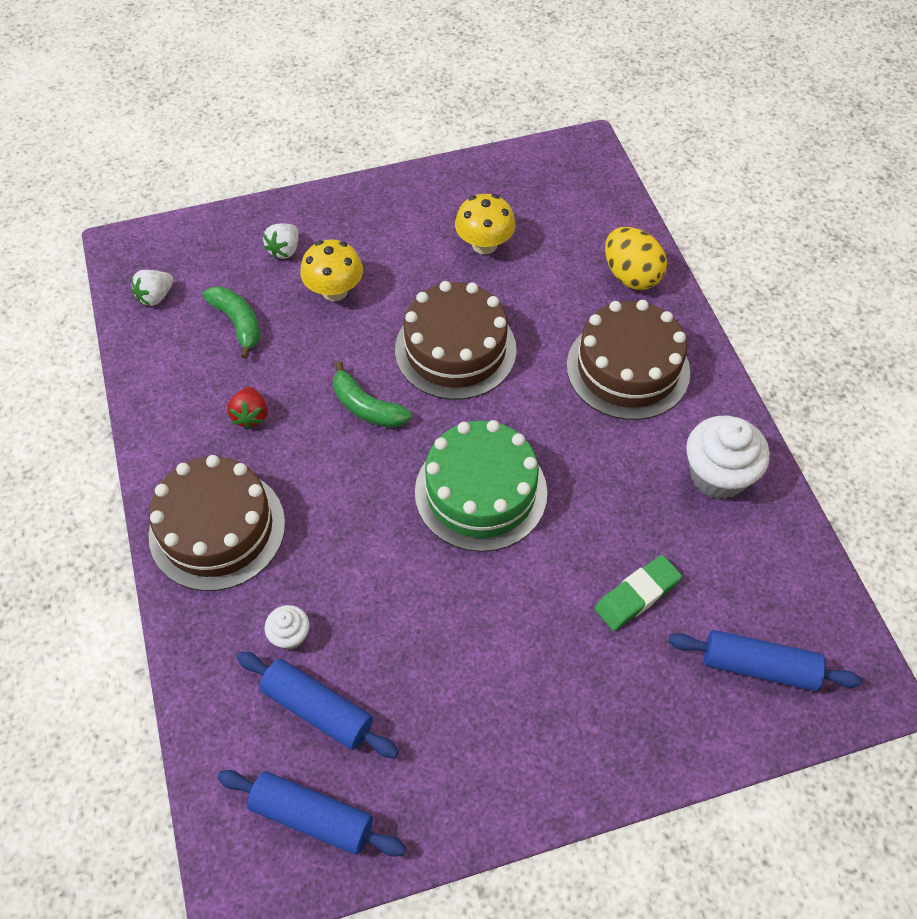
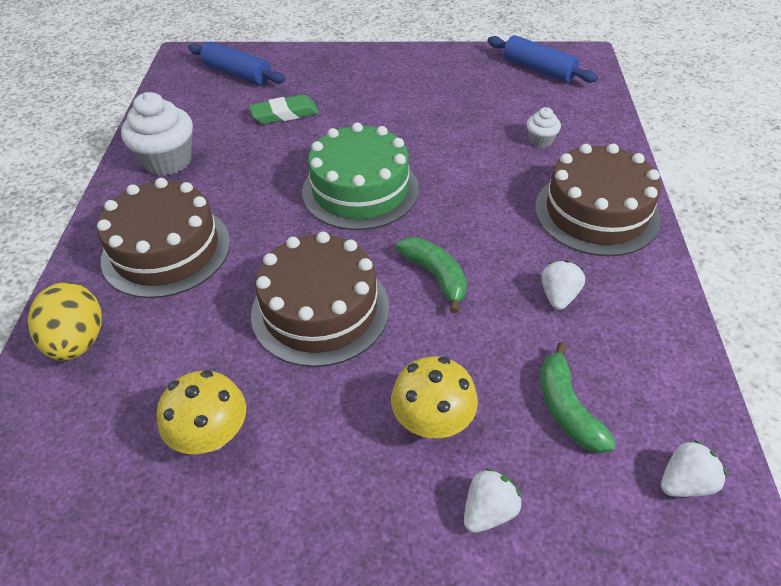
camera: 160 degrees left, 10 degrees down
red strawberry [227,387,268,429] -> white strawberry [541,260,585,310]
blue rolling pin [237,652,399,758] -> none

